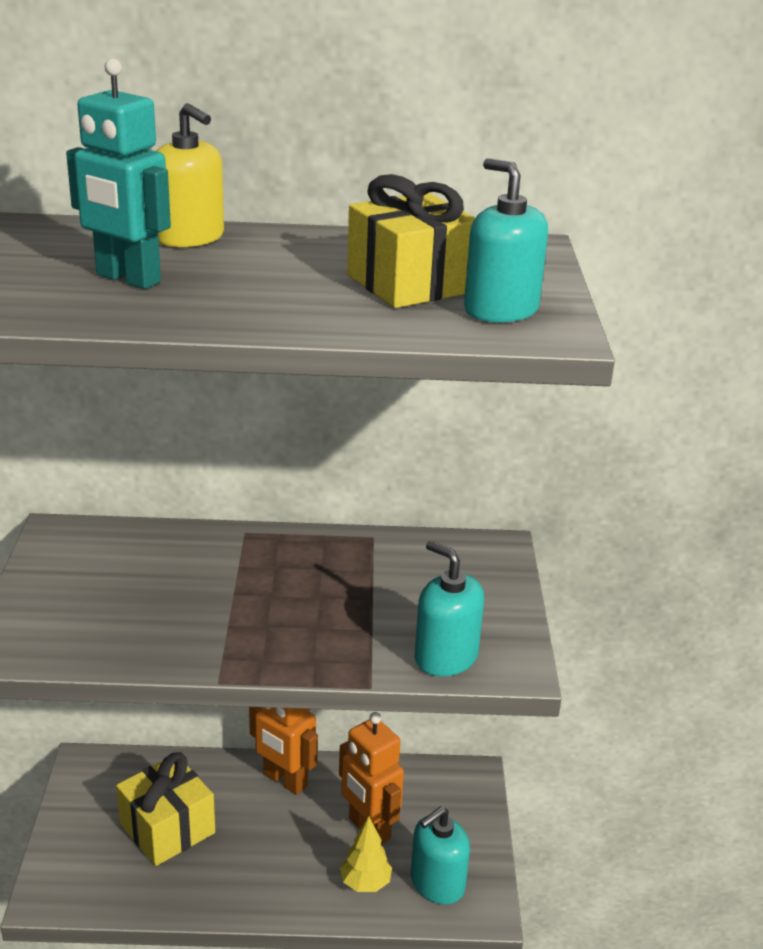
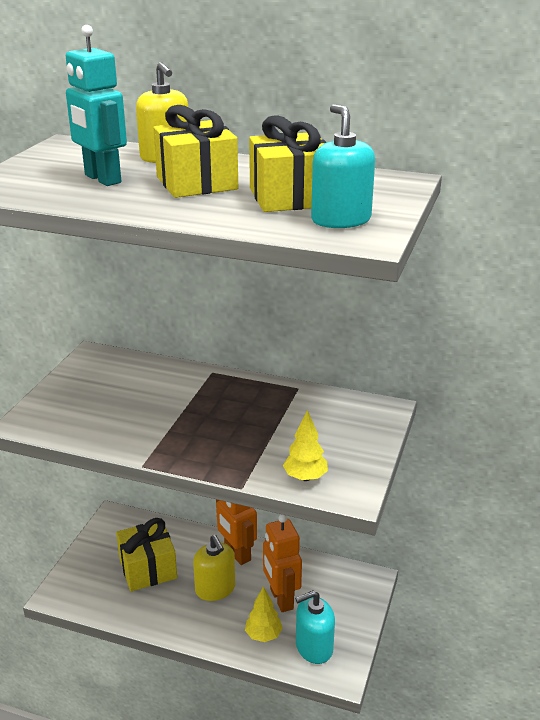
camera: 20 degrees right, 0 degrees up
turquoise soap dispenser [414,541,484,677] -> yellow tree [283,410,328,481]
none -> yellow gift [153,105,238,198]
none -> yellow soap dispenser [193,535,235,601]

